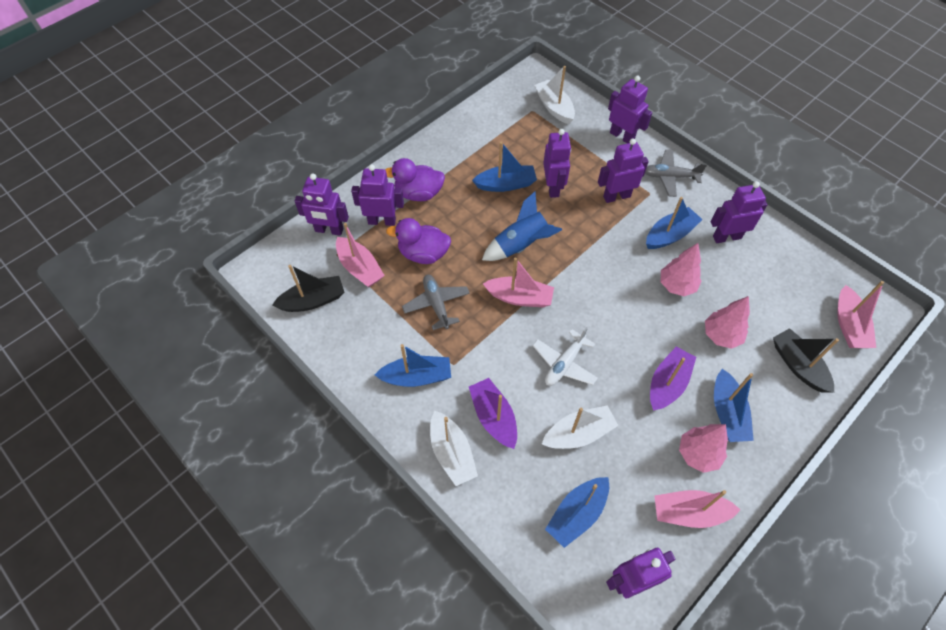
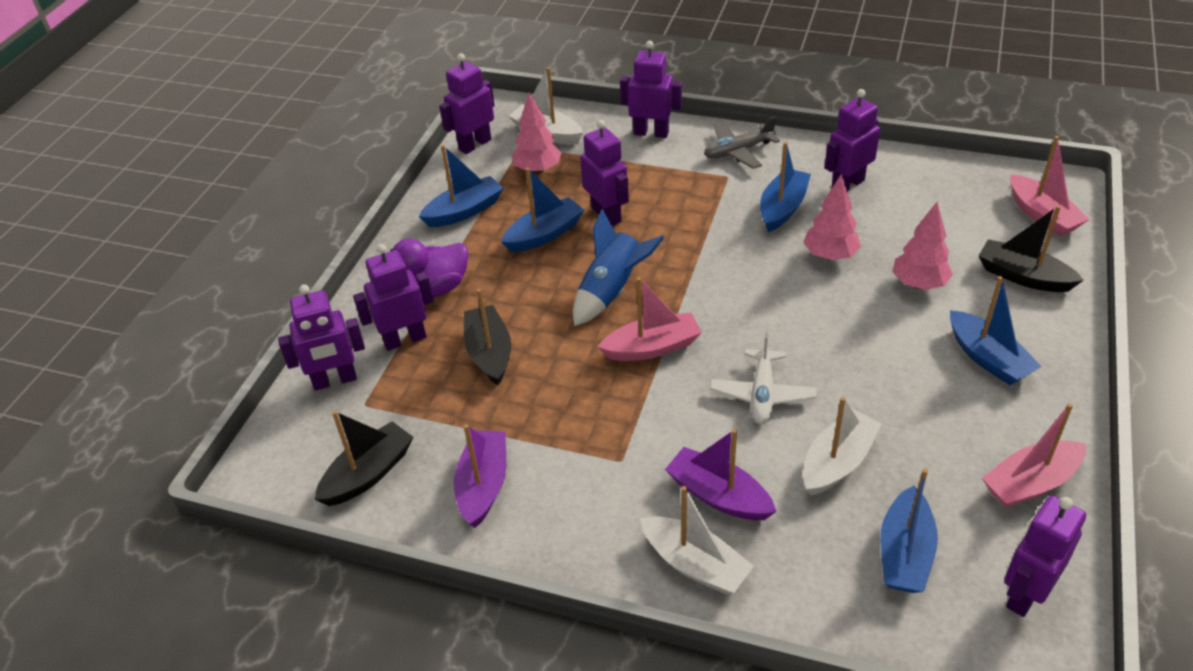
camera: 25 degrees left, 15 degrees down
pink boat [336,223,385,287] -> none
blue boat [375,344,451,387] -> blue boat moved to [419,145,503,227]
purple duck [386,218,451,264] -> black boat [464,289,511,385]
grey plane [402,275,470,330] -> none
purple robot [598,138,649,203] -> purple robot moved to [439,53,495,154]
purple boat [650,347,696,410] -> purple boat moved to [454,424,506,528]
pink tree [679,424,728,473] -> pink tree moved to [512,92,562,174]

